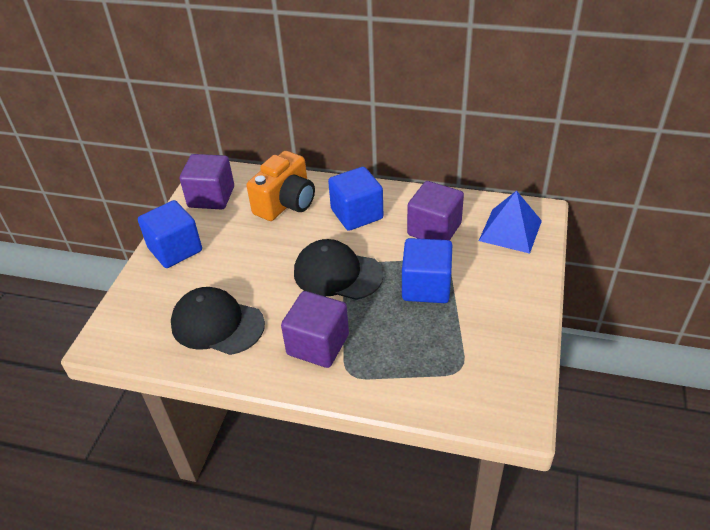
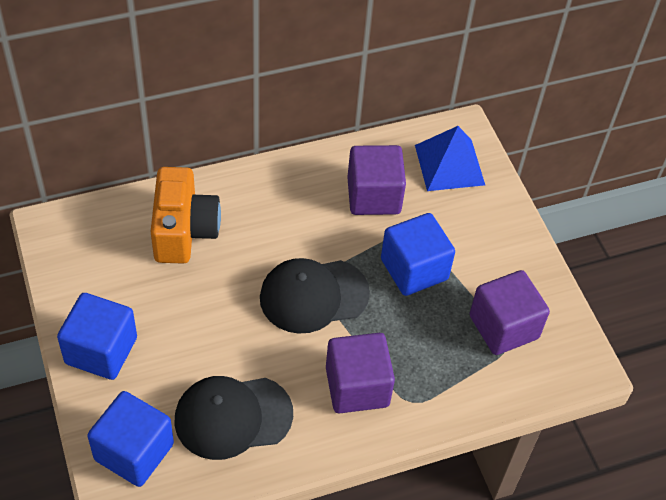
camera: 40 degrees left, 10 degrees up
purple cube [180,154,234,209] -> purple cube moved to [469,270,550,355]
blue cube [328,167,383,231] -> blue cube moved to [87,391,174,487]

